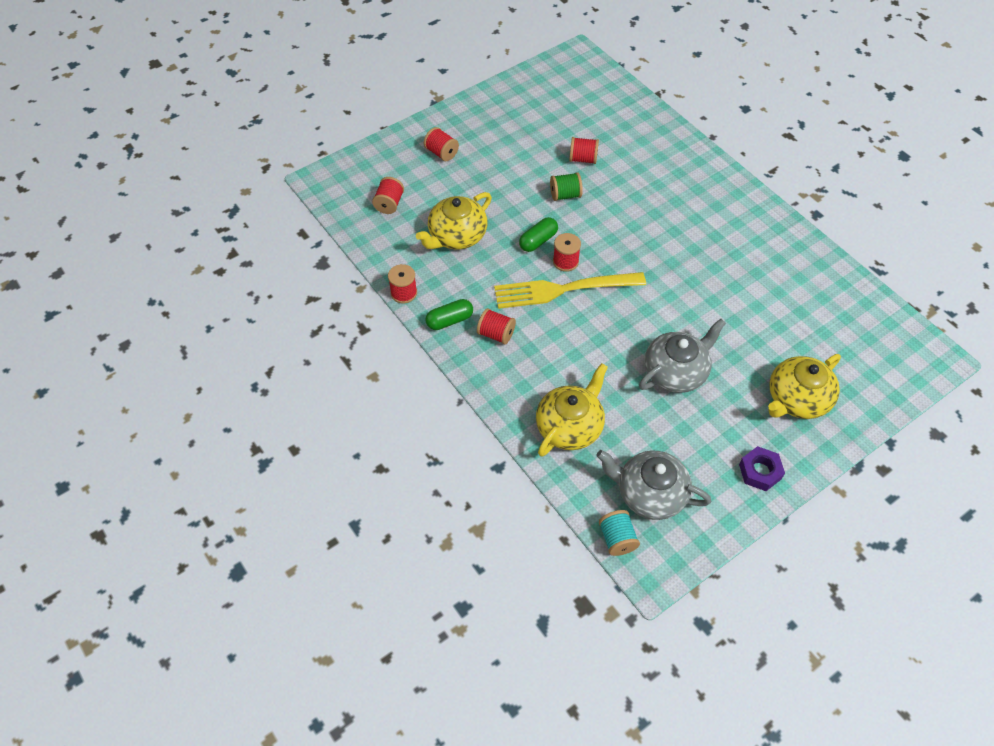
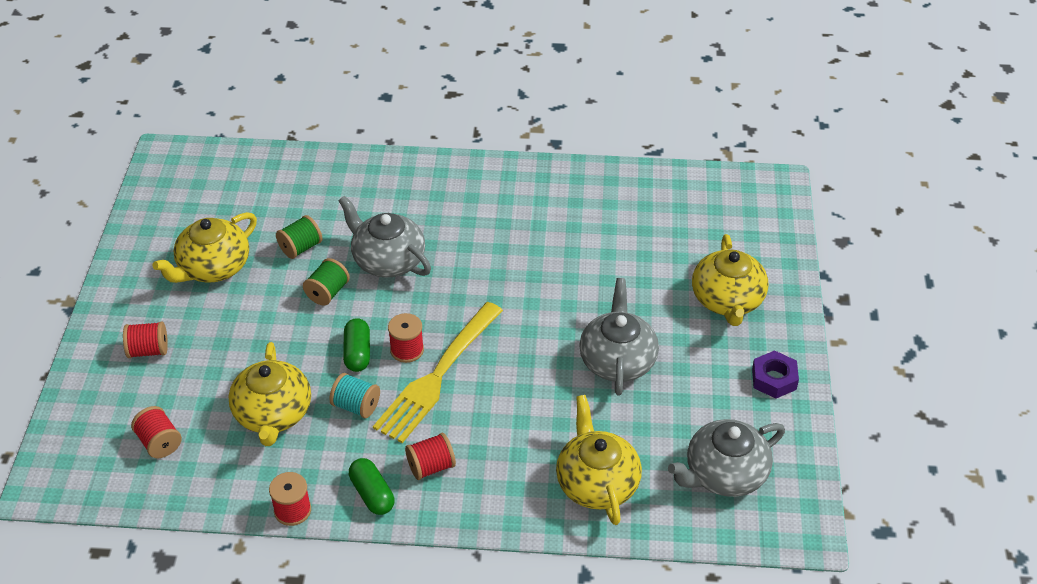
camera: 50 degrees left, 10 degrees down
green capsule [425,299,473,330] -> green capsule turned 45 degrees counterclockwise [349,458,394,515]
red spool [569,137,599,164] -> green spool [276,215,323,259]
turquoise spool [599,510,640,556] -> turquoise spool moved to [329,373,380,418]
none -> yellow teapot [153,212,257,283]
none -> grey teapot [338,196,431,278]

